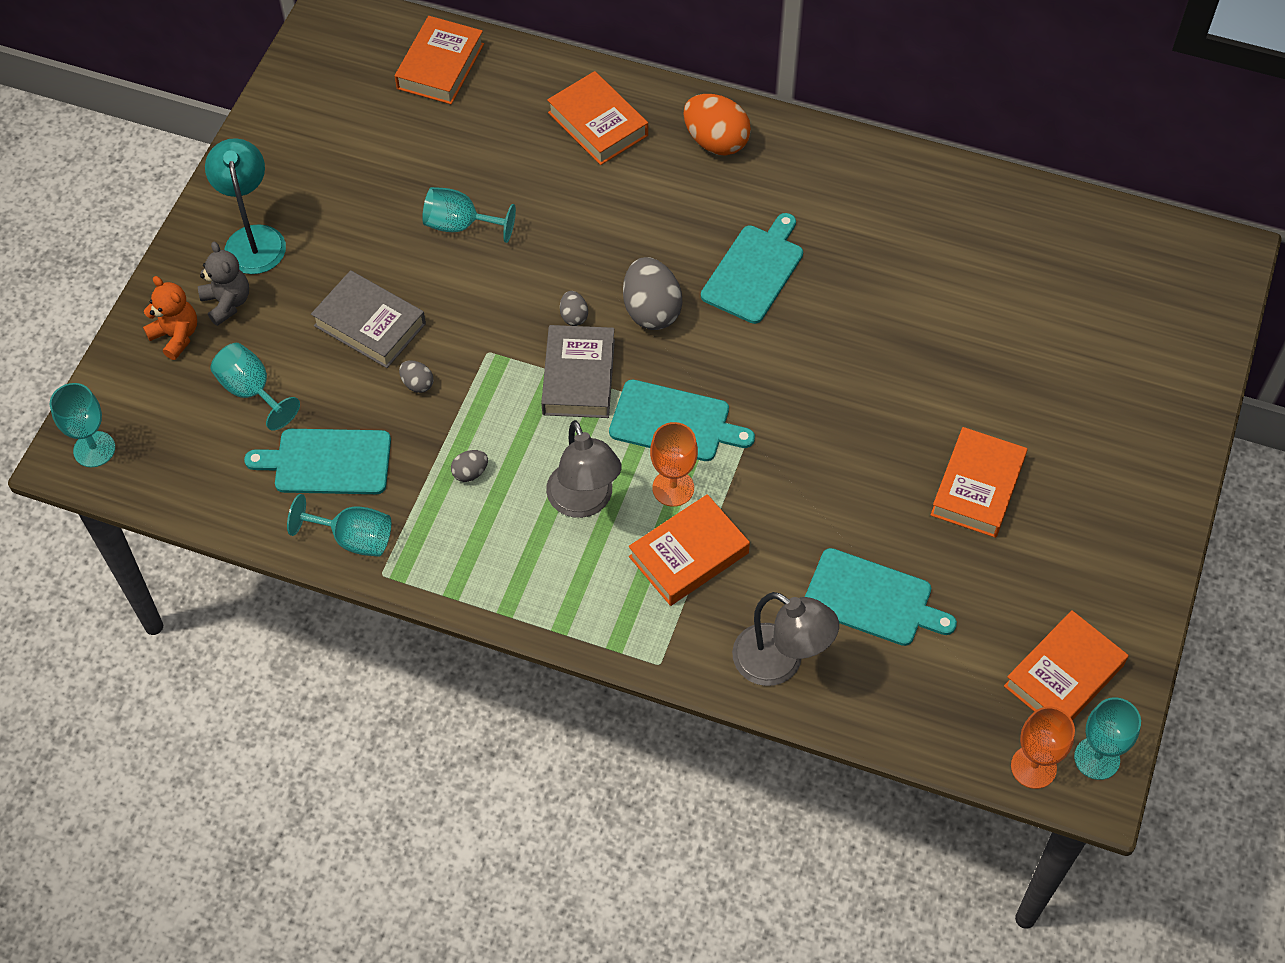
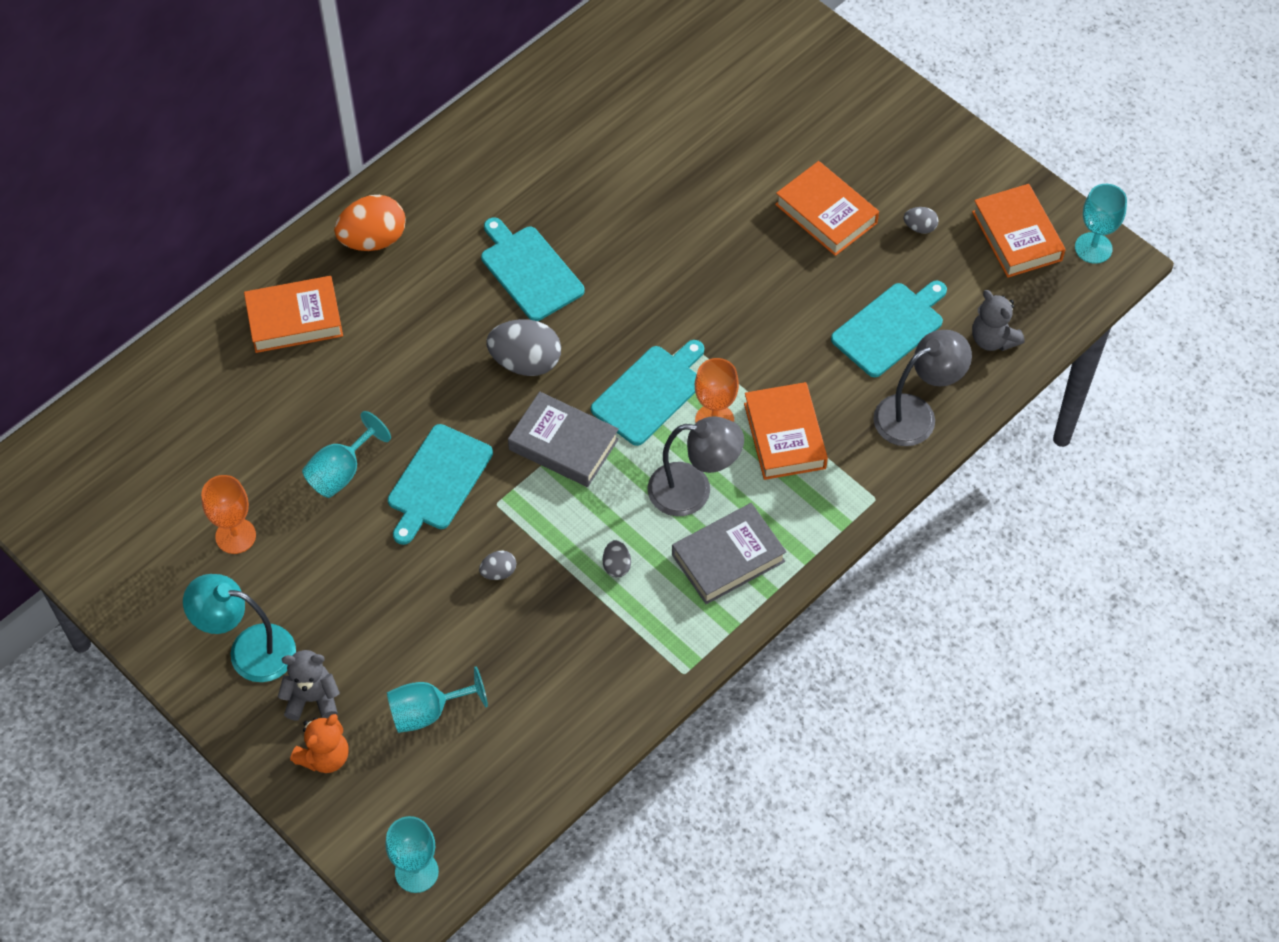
camera: 65 degrees left, 0 degrees up
orange teddy bear [143,276,197,360] -> orange teddy bear turned 150 degrees clockwise [290,714,348,773]
turquoise cutting board [244,429,391,494] -> turquoise cutting board moved to [388,424,493,545]
turquoise goblet [287,494,391,557] -> none
grey book [311,270,426,368] -> grey book moved to [672,503,786,604]
orange book [395,16,484,104] -> none
grey egg [560,291,588,326] -> grey egg moved to [904,207,939,234]
orange goblet [1011,707,1075,789] -> orange goblet moved to [201,475,256,554]
none -> grey teddy bear [972,290,1025,351]

